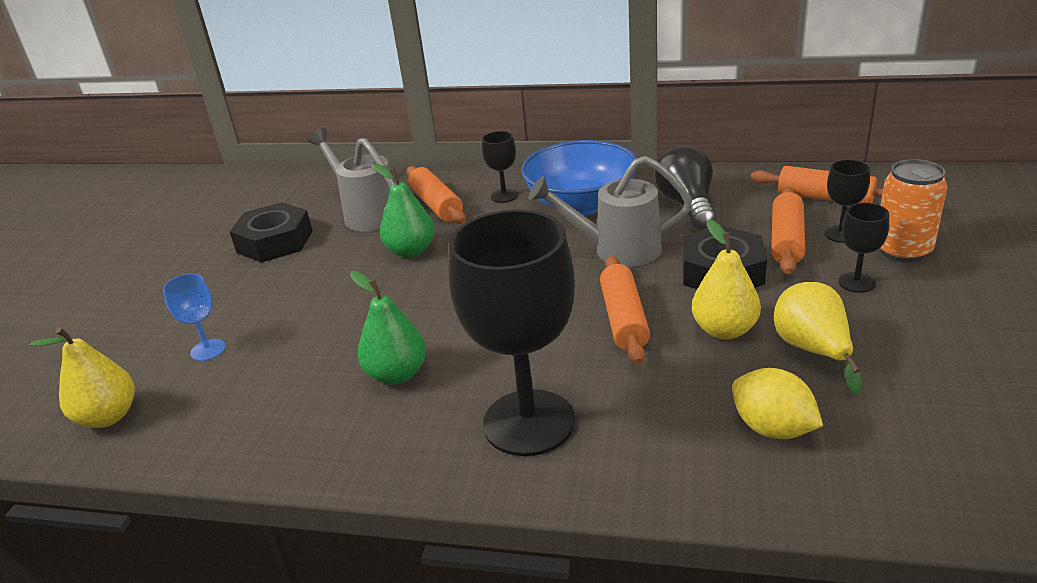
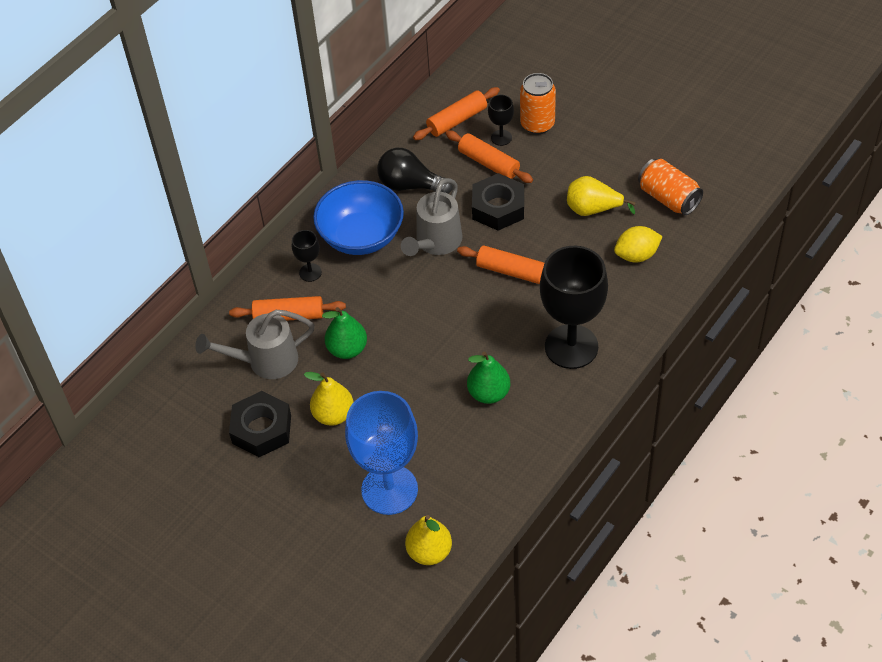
camera: 65 degrees left, 20 degrees up
blue goblet [163,273,226,361] -> blue goblet [345,391,418,515], size x2.27
yellow pear [692,219,761,340] -> yellow pear moved to [304,372,354,426]
black goblet [838,203,889,293] -> none
none -> orange can [638,159,703,215]

